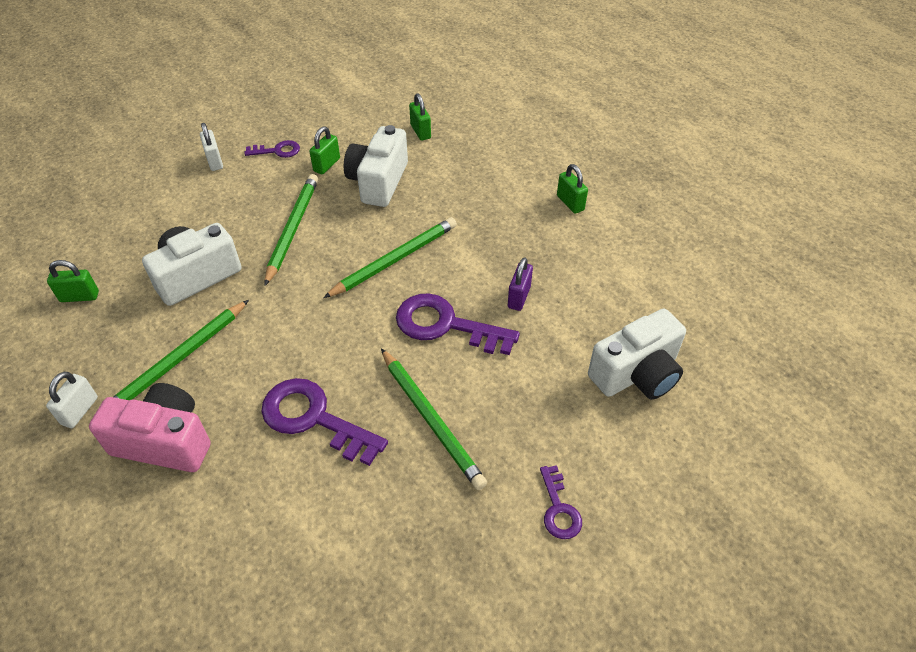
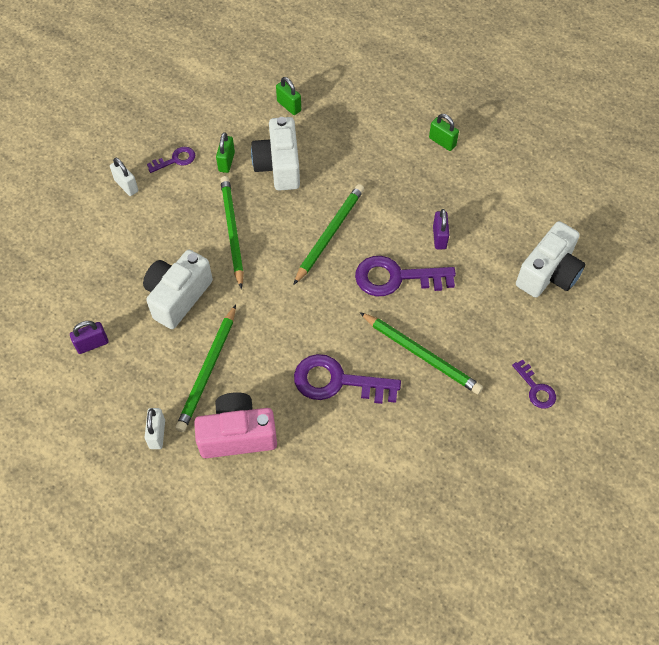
camera: 20 degrees left, 10 degrees up
green padlock [47,260,99,302] -> purple padlock [70,321,109,354]

